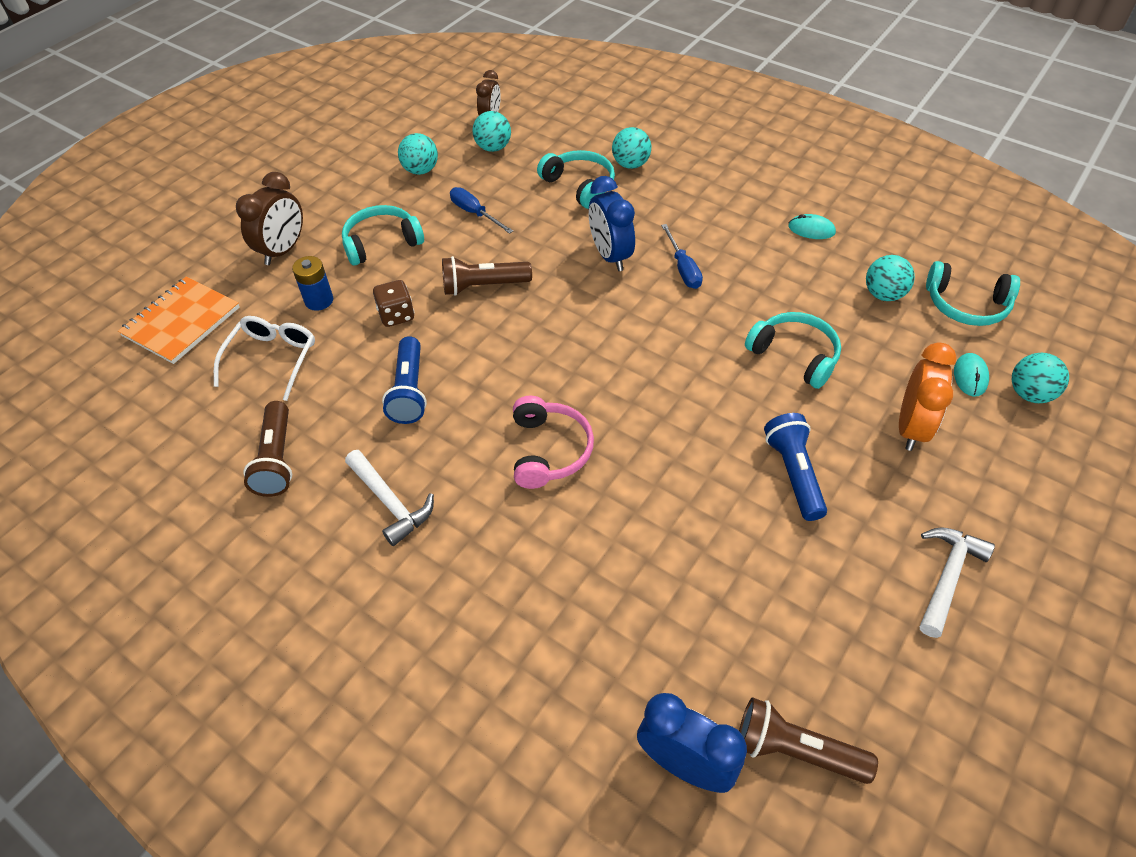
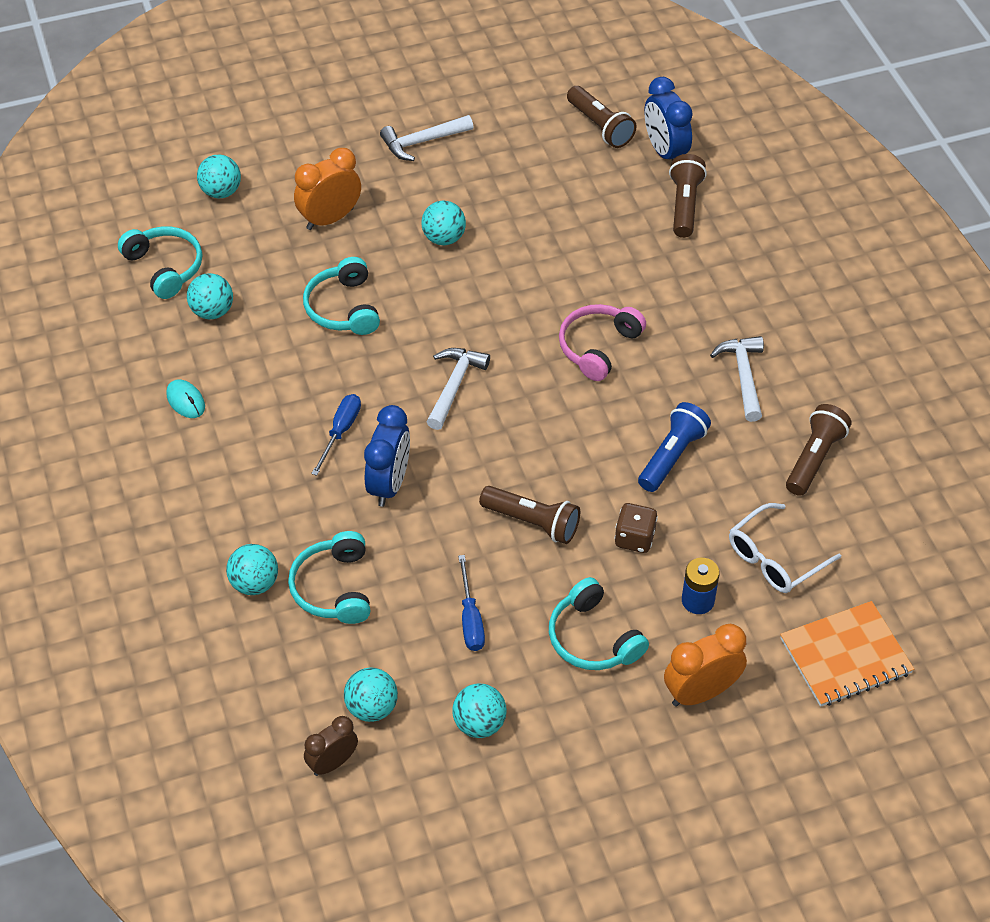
camera: 145 degrees left, 0 degrees up
brown clock [236,172,303,265] -> orange clock [664,624,747,707]
turquoise headphones [342,205,424,265] -> turquoise headphones turned 45 degrees clockwise [549,577,649,670]
blue flashlight [764,413,827,521] -> turquoise ball [421,201,466,245]
turquoise mouse [954,353,989,396] -> none
none -> white hammer [427,348,490,430]
none -> brown flashlight [669,154,707,238]

